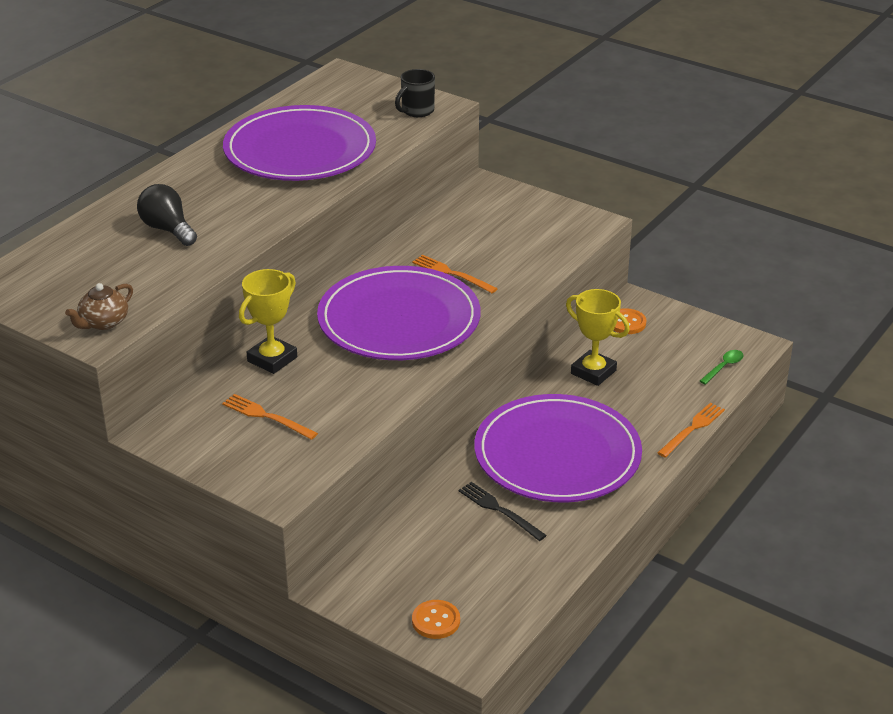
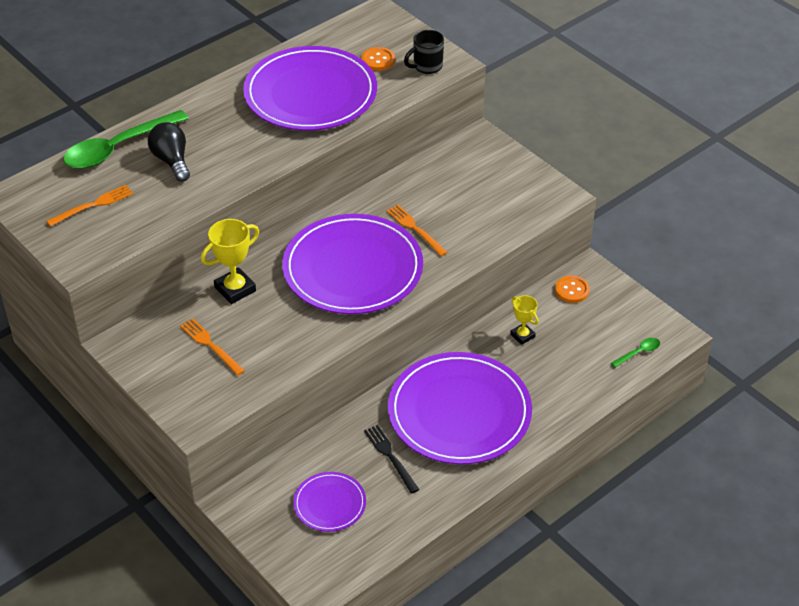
camera: 15 degrees right, 10 degrees up
brown teapot [65,283,133,330] -> none
orange button [412,600,460,639] -> orange button moved to [362,47,395,71]
yellow trophy [566,289,630,386] -> yellow trophy [510,295,539,345], size x0.61
orange fork [657,403,725,458] -> orange fork moved to [47,185,133,226]
none -> green spoon [63,110,189,169]
none -> purple plate [293,472,366,532]

